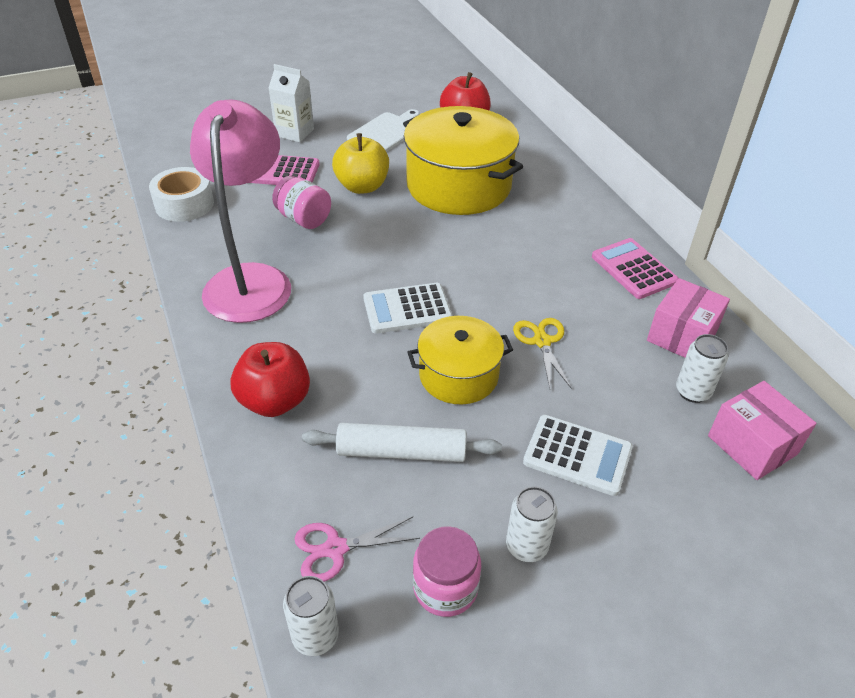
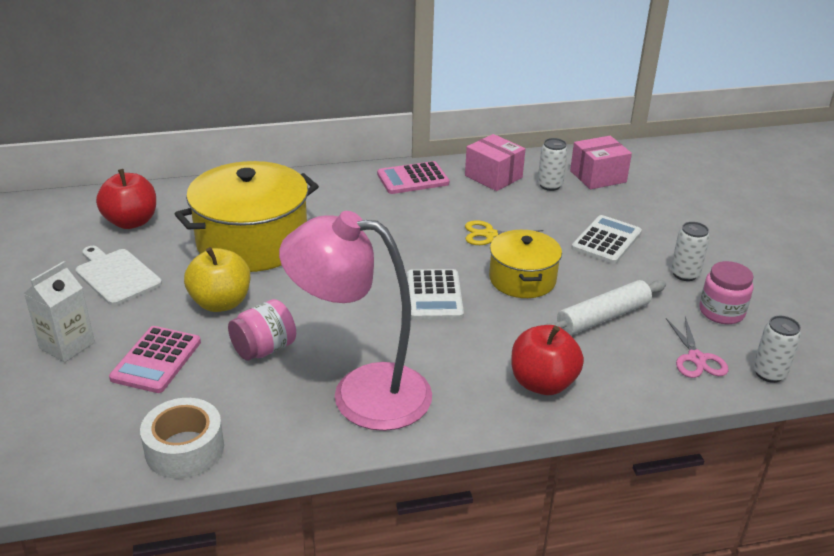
camera: 80 degrees left, 10 degrees down
white rolling pin [302,423,502,462] -> white rolling pin turned 45 degrees clockwise [545,280,666,335]

